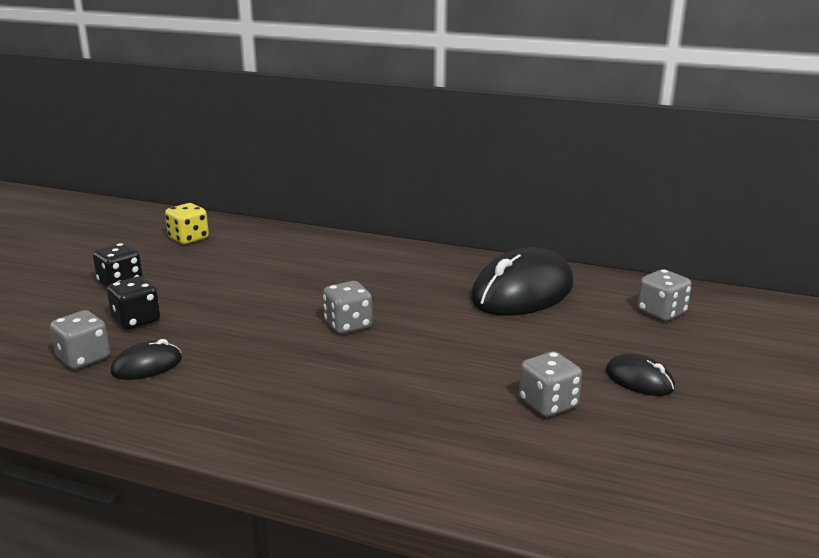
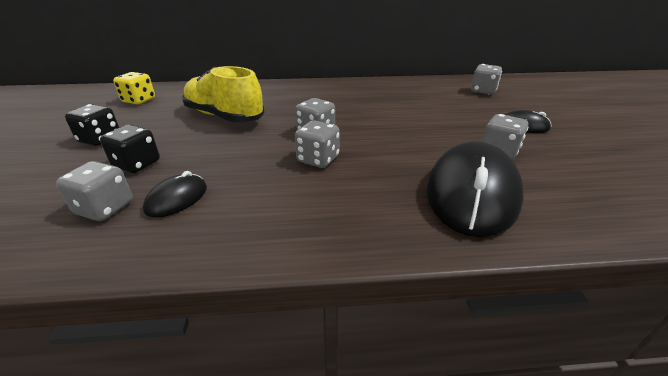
camera: 25 degrees left, 10 degrees up
black mouse [471,247,574,316] -> black mouse moved to [426,141,524,237]
none -> yellow shoe [183,66,264,123]
none -> grey dice [295,120,340,168]

